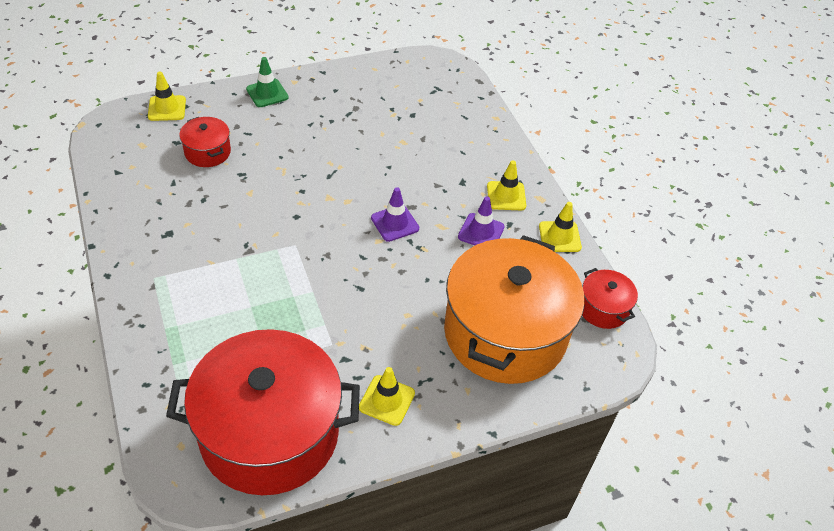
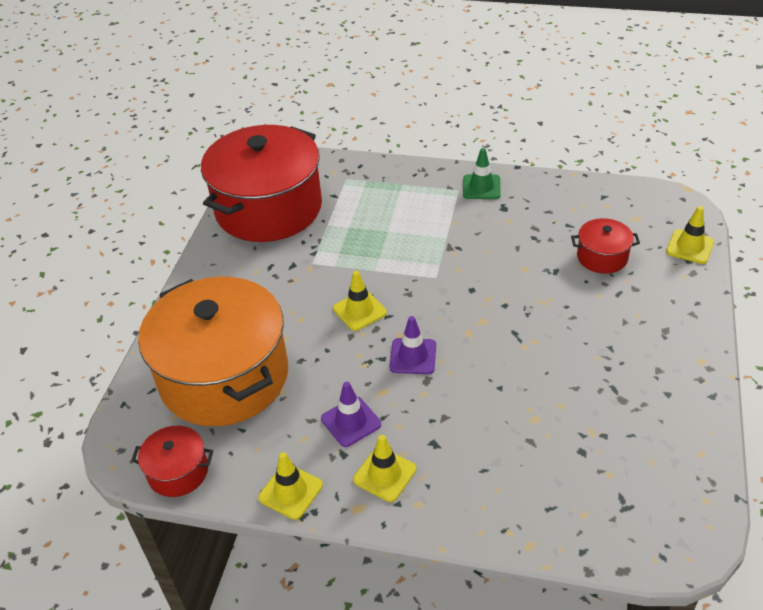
camera: 130 degrees right, 5 degrees down
green traffic cone [246,57,289,107] -> green traffic cone moved to [463,148,501,199]
yellow traffic cone [359,367,415,426] -> yellow traffic cone moved to [333,271,387,331]

